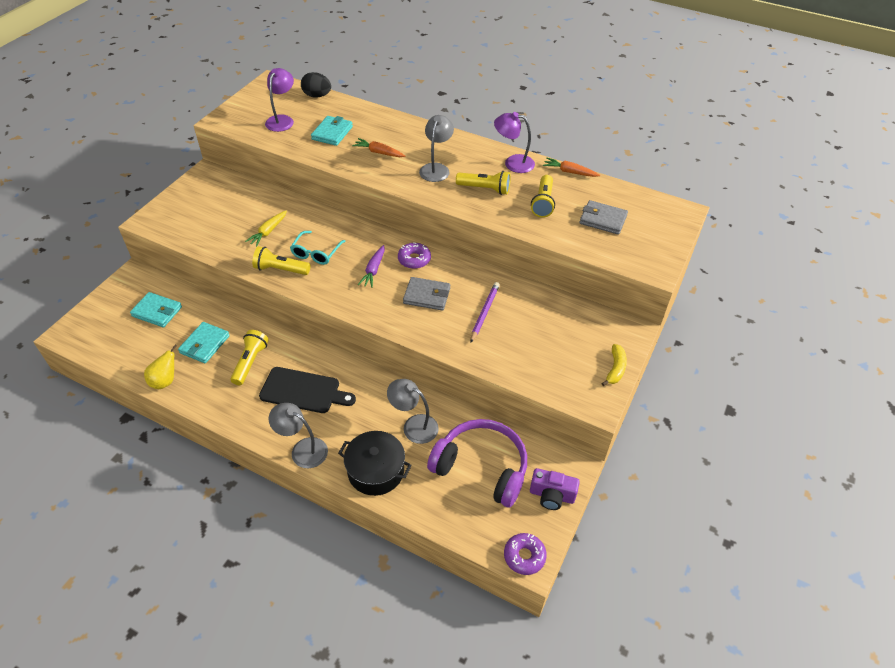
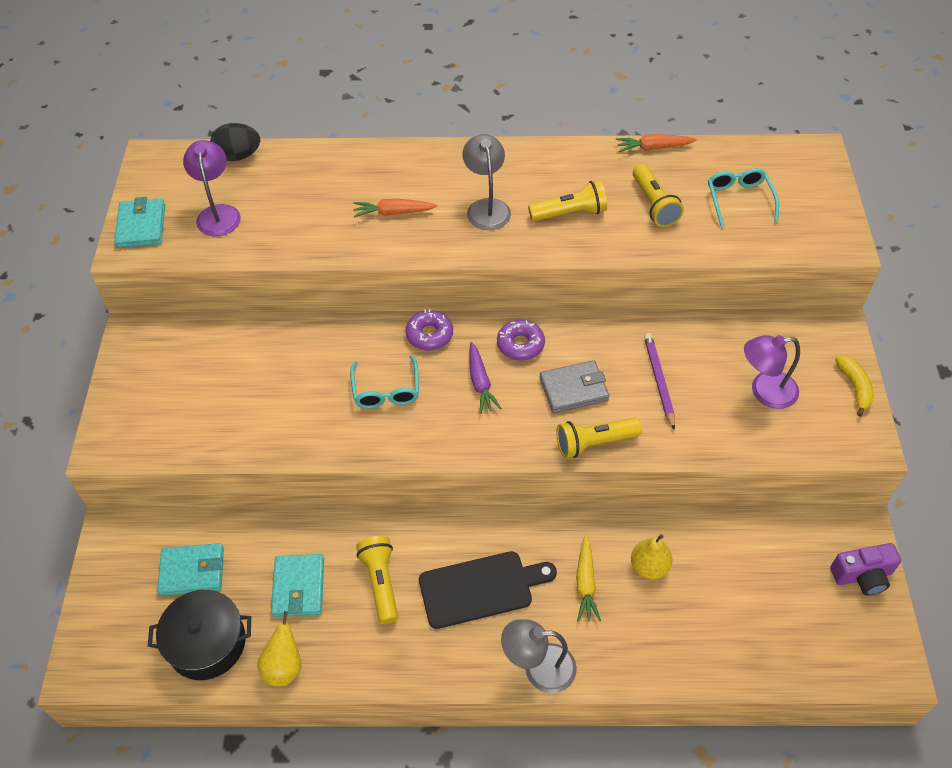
camera: 25 degrees left, 5 degrees up
yellow carrot [245,210,287,247] -> yellow carrot moved to [576,535,601,622]
yellow flashlight [252,246,311,275] -> yellow flashlight moved to [556,418,642,458]
turquoise wallet [311,116,353,146] -> turquoise wallet moved to [114,197,165,248]
black pot [338,431,412,496] -> black pot moved to [148,590,251,680]
grey lamp [387,379,439,444] -> yellow pear [631,534,672,580]
purple headphones [427,419,527,507] -> none
purple lamp [494,112,535,173] -> purple lamp moved to [744,335,800,409]
purple donut [504,533,547,575] -> purple donut moved to [405,309,453,350]
grey wallet [580,200,628,235] -> turquoise glasses [708,168,779,228]

